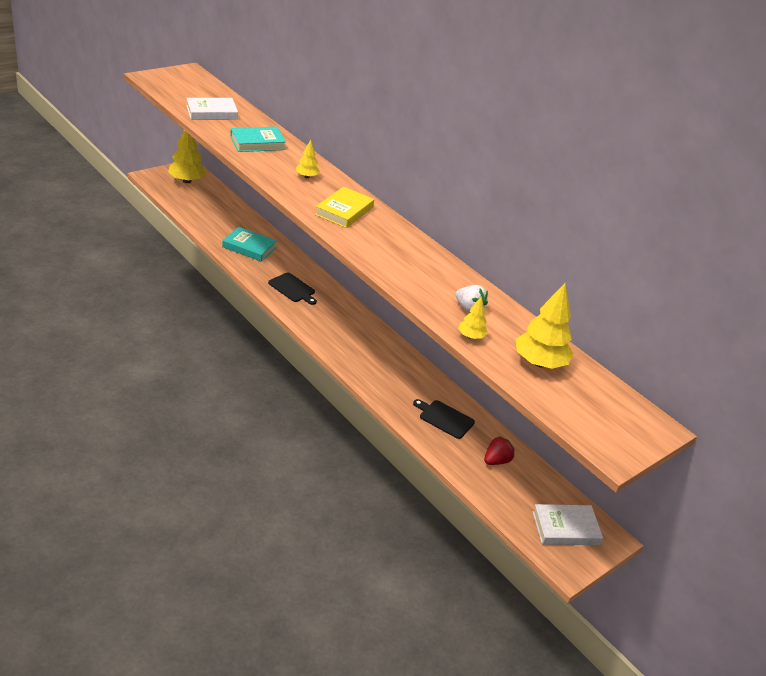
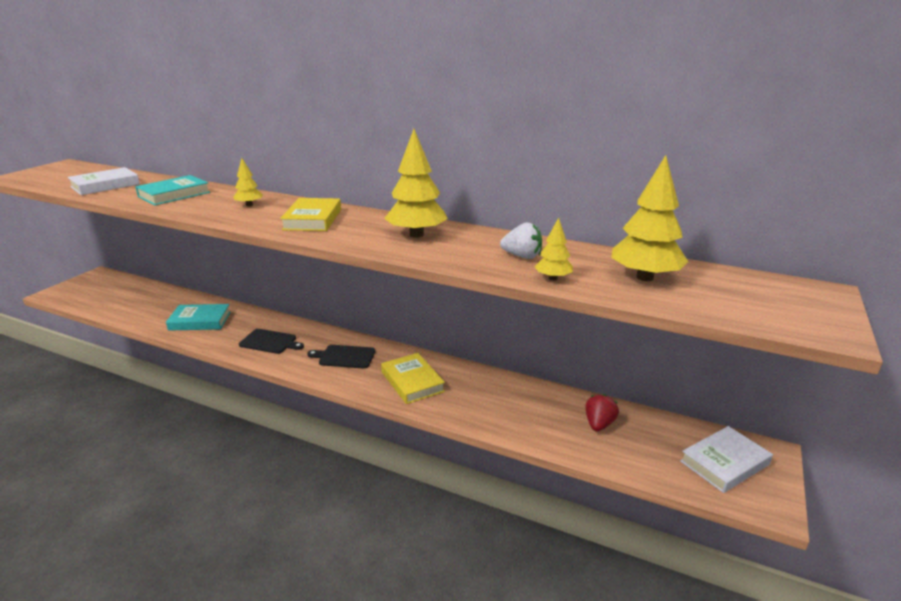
camera: 20 degrees left, 10 degrees down
yellow tree [168,131,207,183] -> yellow tree moved to [384,129,448,238]
black cutting board [413,399,475,439] -> black cutting board moved to [307,345,375,369]
none -> yellow book [381,353,445,404]

